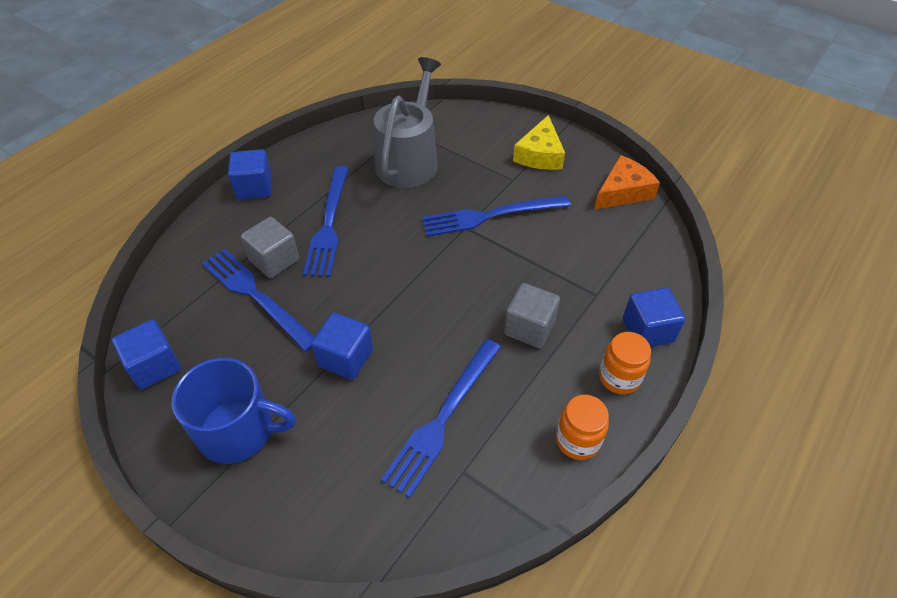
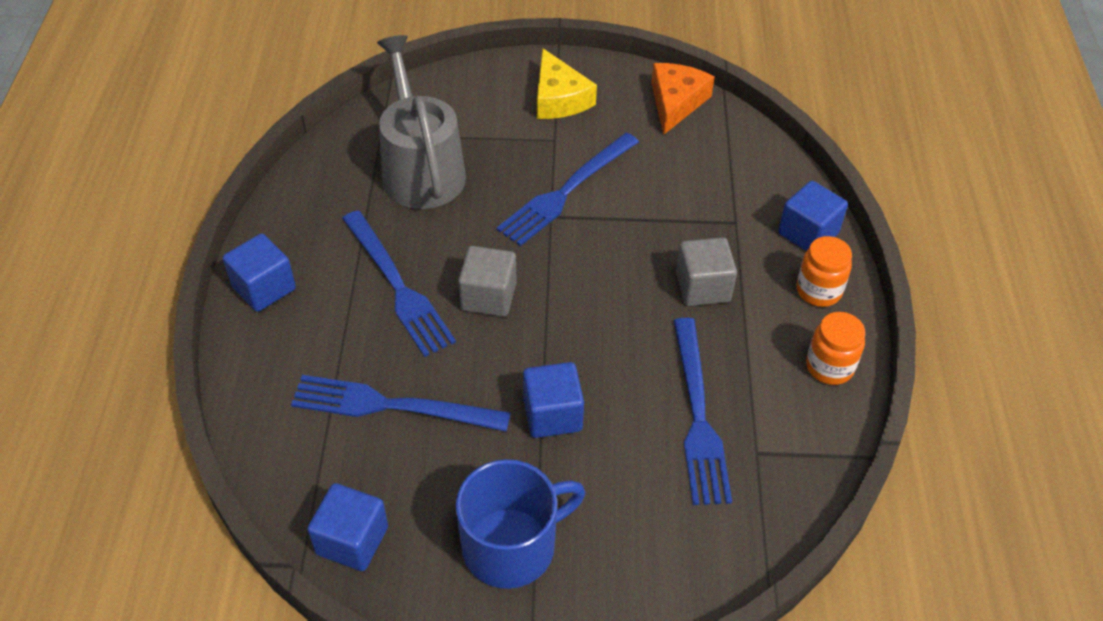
camera: 35 degrees left, 0 degrees up
grey cube [241,217,299,278] -> grey cube moved to [458,246,517,317]

